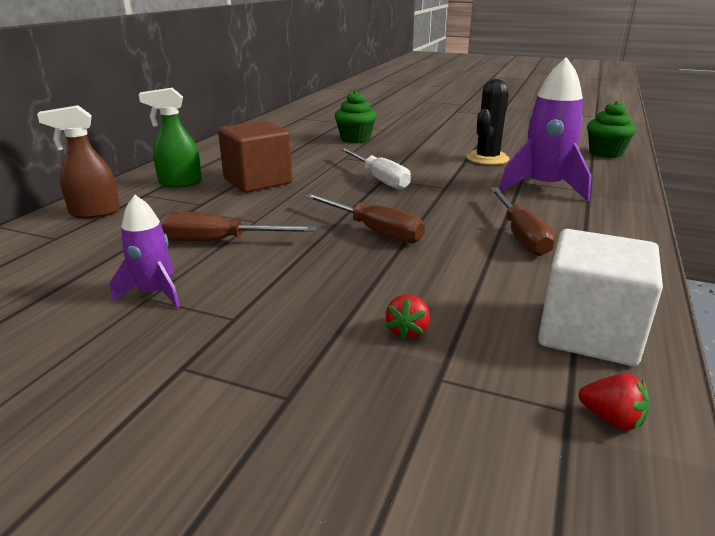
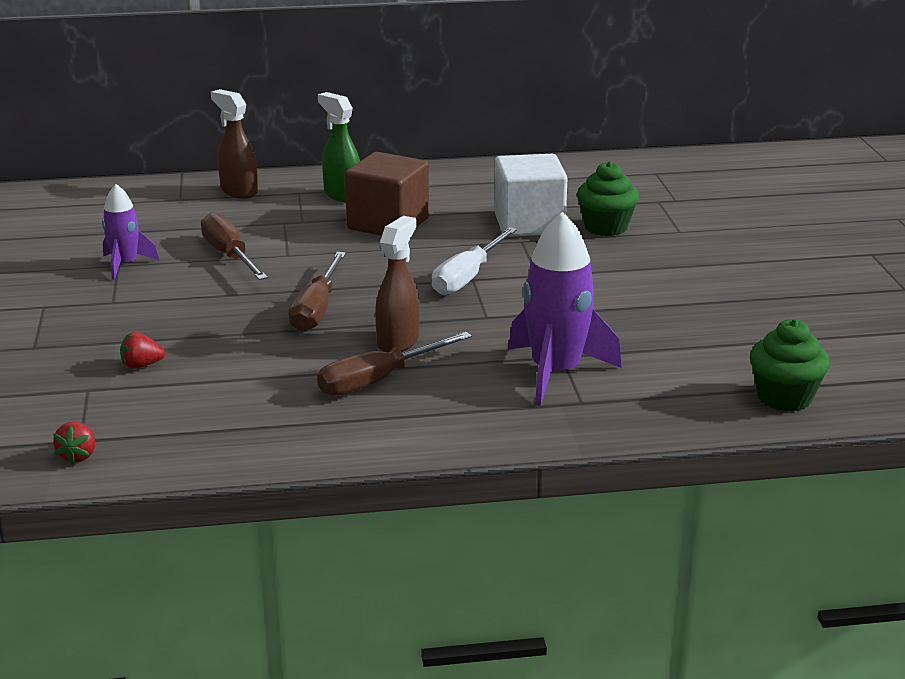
camera: 60 degrees right, 0 degrees up
black cactus [466,79,509,165] -> none
white cube [538,229,663,366] -> white cube moved to [494,154,568,237]
none -> brown spray bottle [375,216,420,352]

